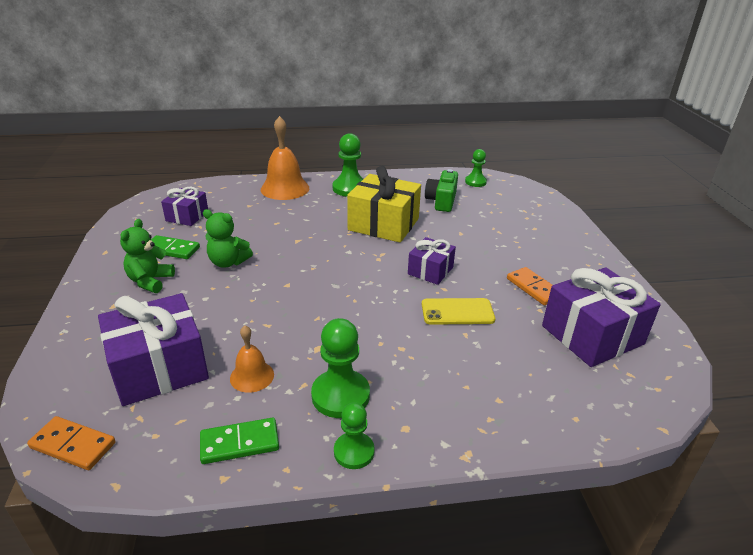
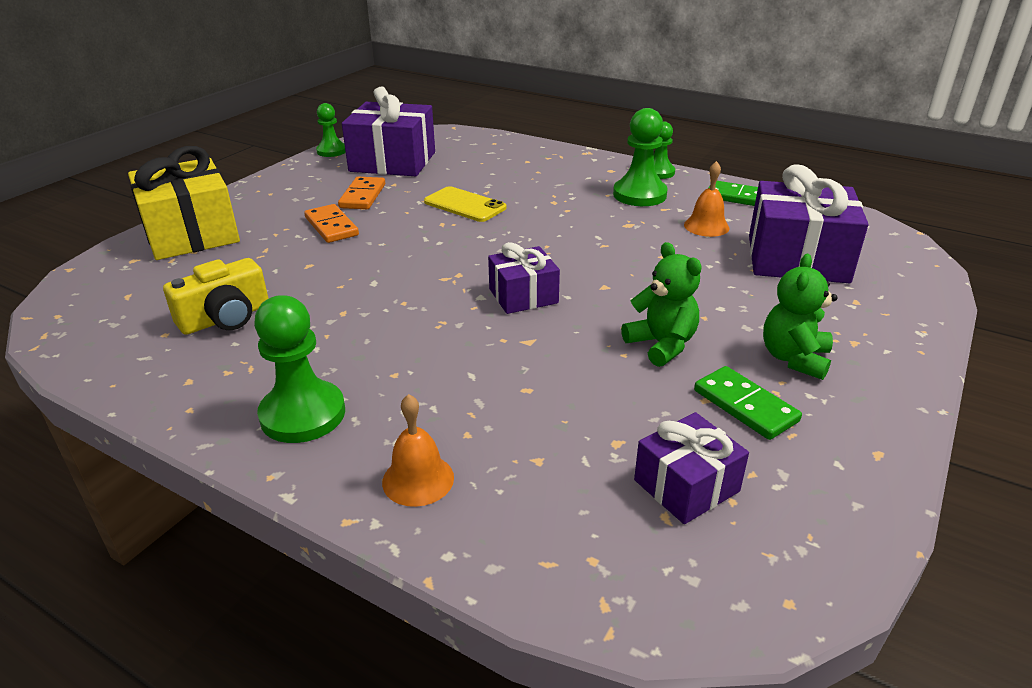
camera: 140 degrees left, 0 degrees up
orange domino [27,416,116,470] -> orange domino moved to [304,204,359,243]
green teddy bear [120,219,175,293] -> green teddy bear turned 150 degrees clockwise [763,254,838,380]
orange bell [261,116,309,200] -> orange bell [382,394,454,507], size x0.56
yellow gift [347,166,421,243] -> yellow gift moved to [128,146,240,260]
purple gift [408,237,456,285] -> purple gift moved to [488,242,560,314]
green camera [425,169,458,212] -> yellow camera [163,258,269,335]
green pawn [465,149,487,187] -> green pawn moved to [316,103,346,157]

